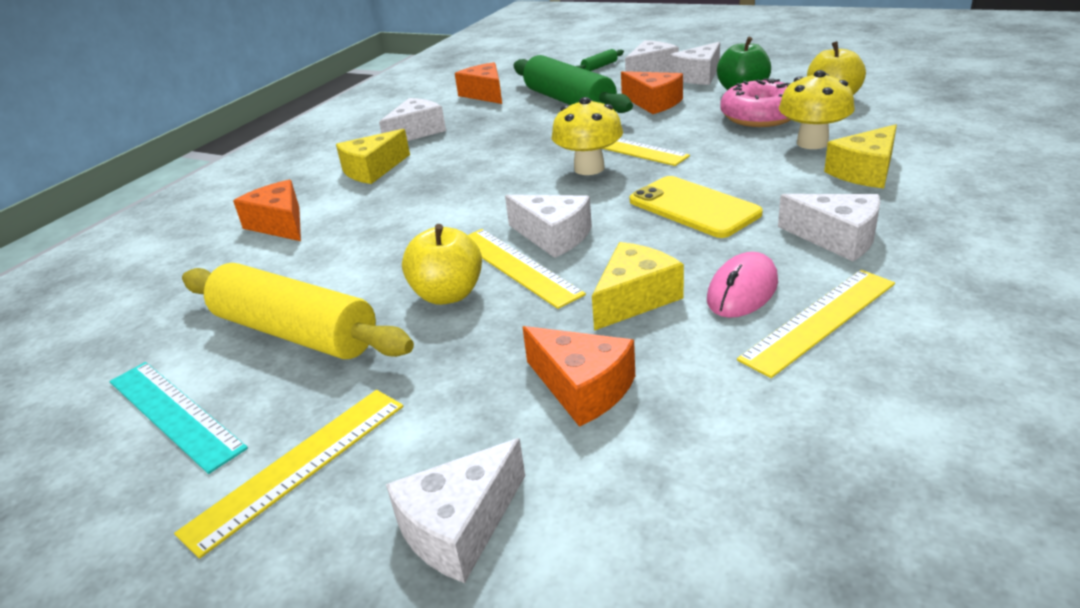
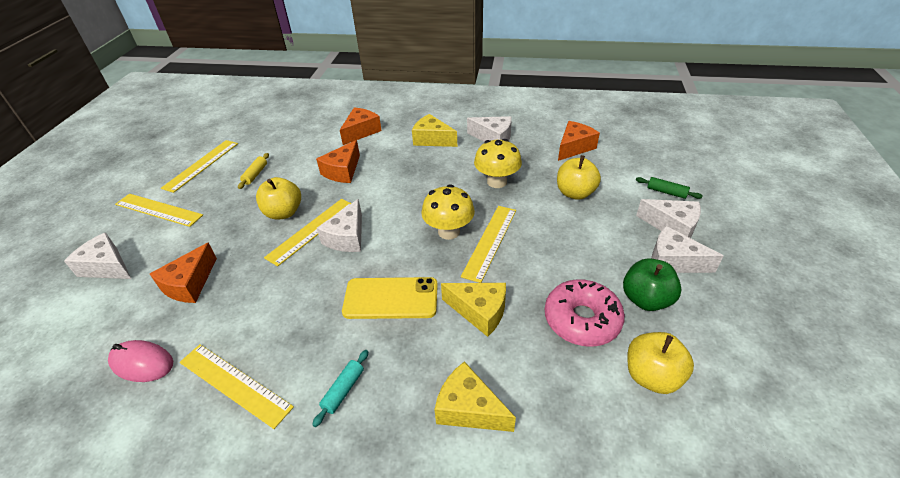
camera: 70 degrees right, 10 degrees up
turquoise ruler [110,362,248,474] -> yellow ruler [161,140,238,193]
yellow rolling pin [182,263,414,359] -> yellow rolling pin [238,153,269,189], size x0.40
green rolling pin [513,55,633,113] -> yellow apple [557,155,601,200]
yellow cheese [592,242,684,331] -> yellow cheese moved to [441,283,506,337]
orange cheese [621,71,683,114] -> orange cheese moved to [316,140,360,183]
yellow phone [630,176,763,238] -> yellow phone turned 60 degrees clockwise [342,277,438,319]
pink mouse [707,252,778,318] -> pink mouse moved to [108,340,173,382]
white cheese [778,194,880,261] -> turquoise rolling pin [312,350,369,427]
yellow mushroom [779,70,855,149] -> yellow mushroom moved to [474,139,522,188]

